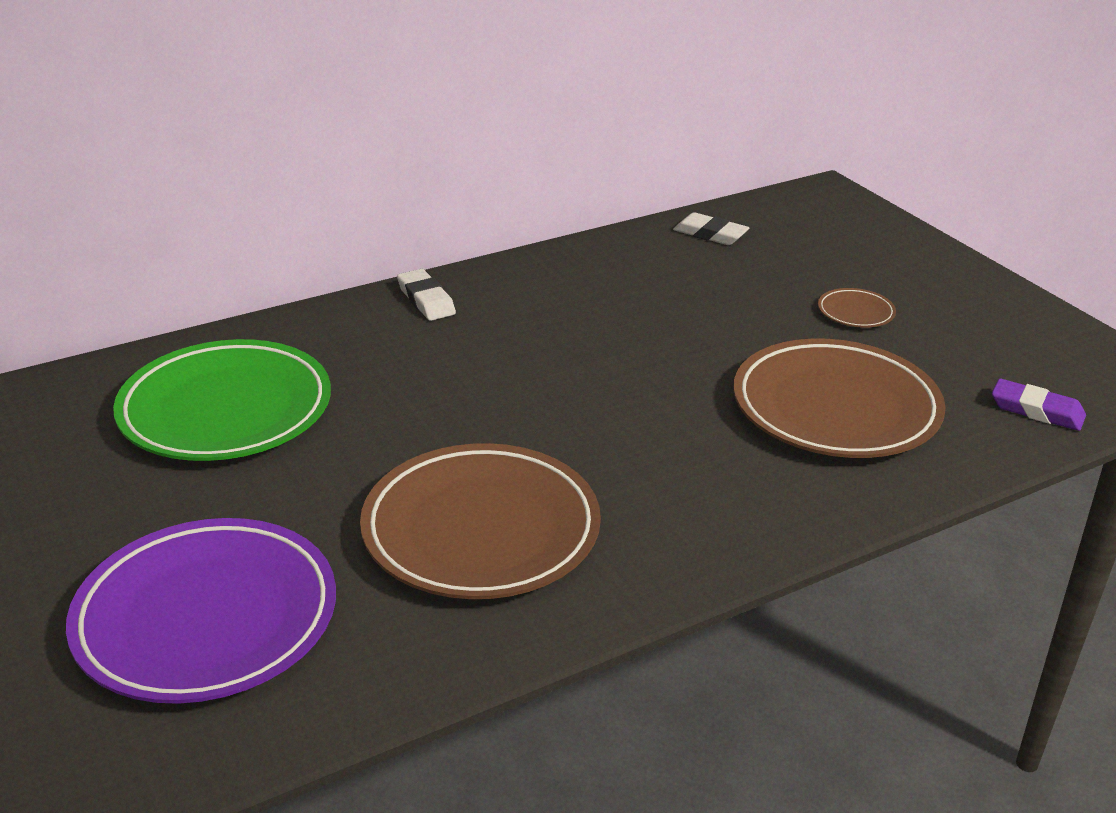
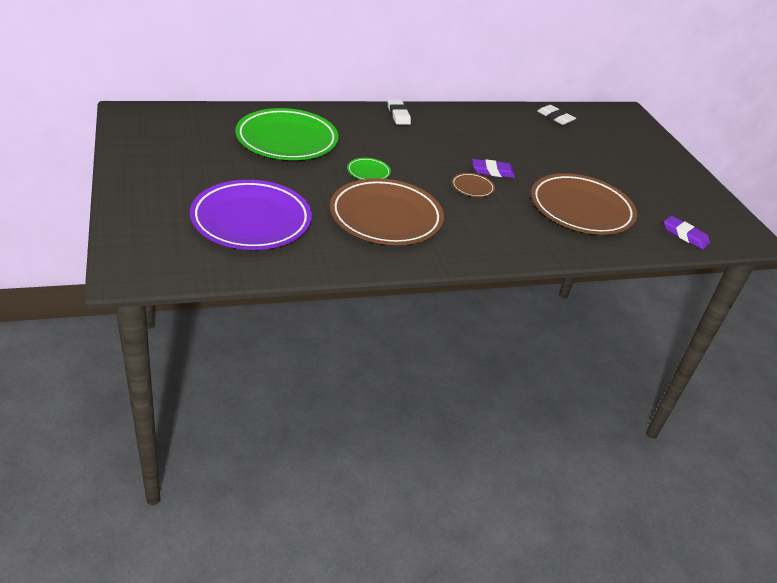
camera: 10 degrees right, 5 degrees up
brown plate [818,288,896,328] -> brown plate moved to [452,173,495,197]
none -> green plate [347,158,391,180]
none -> purple eraser [472,159,515,178]

